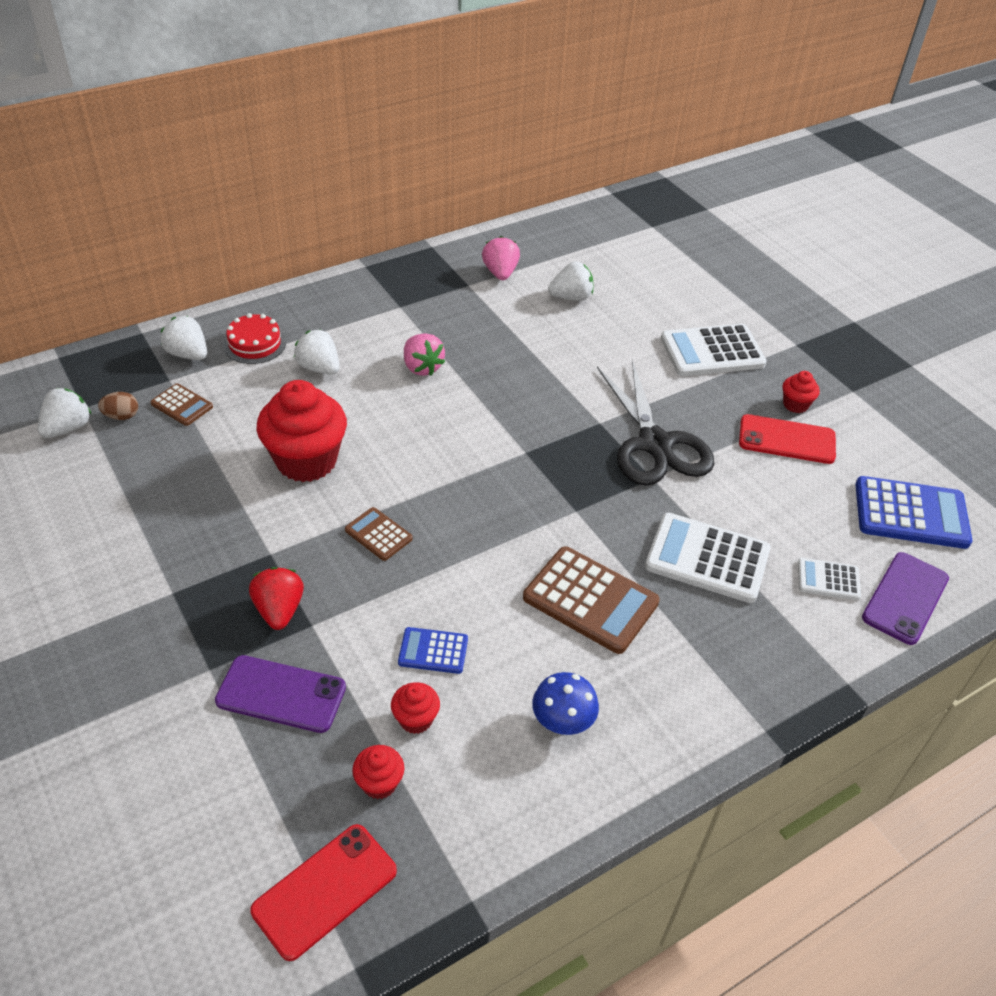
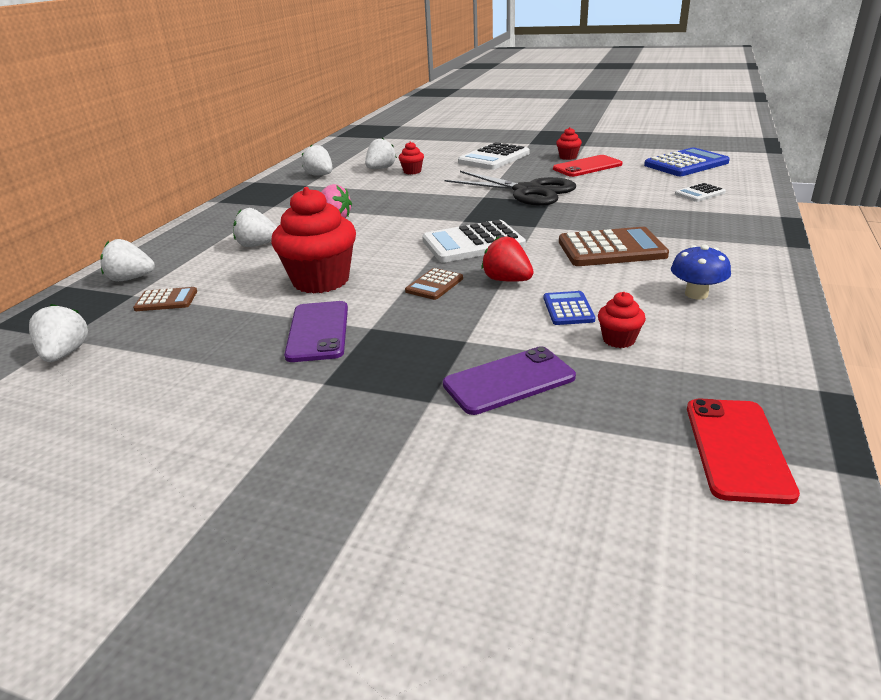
camera: 35 degrees left, 15 degrees down
brown egg [98,392,138,420] -> none
red cake [223,313,286,364] -> none
red strawberry [249,567,304,630] -> red strawberry moved to [481,236,534,282]
brown calculator [345,507,413,561] -> brown calculator turned 60 degrees counterclockwise [405,268,463,300]
red cupcake [352,745,404,799] -> red cupcake moved to [399,141,424,174]
blue calculator [398,627,468,674] -> blue calculator turned 120 degrees clockwise [544,291,595,325]
pink strawberry [482,236,520,280] -> white strawberry [302,145,333,176]
white calculator [645,513,770,603] -> white calculator moved to [422,220,526,262]
purple phone [862,552,949,645] -> purple phone moved to [284,301,348,362]

